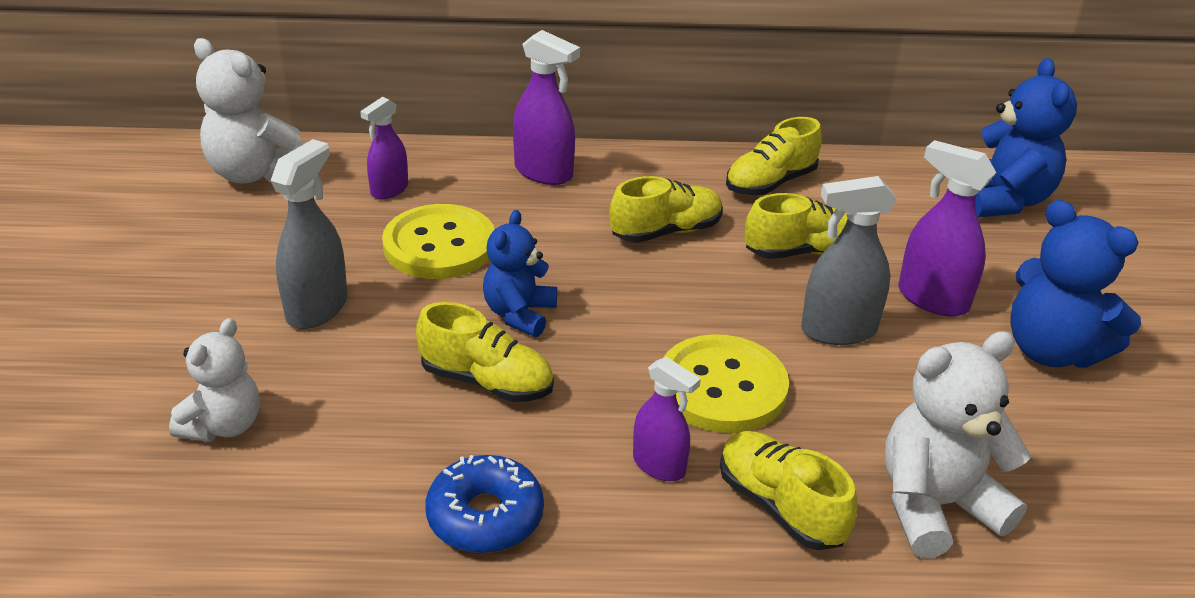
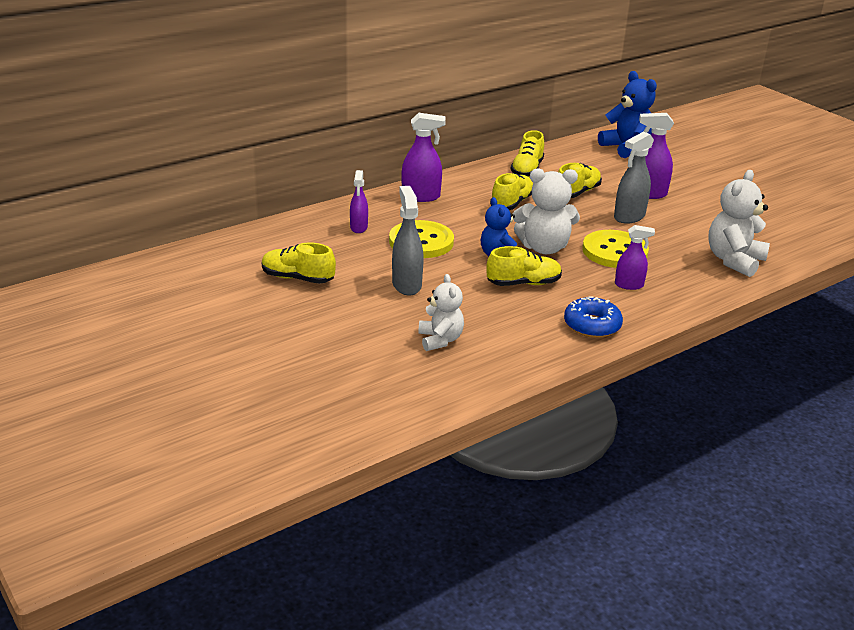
camera: 35 degrees left, 5 degrees down
white teddy bear [194,38,305,184] -> white teddy bear moved to [513,168,580,254]
yellow shoe [720,431,858,550] -> yellow shoe moved to [262,243,336,284]
blue teddy bear [1011,200,1141,368] -> none

